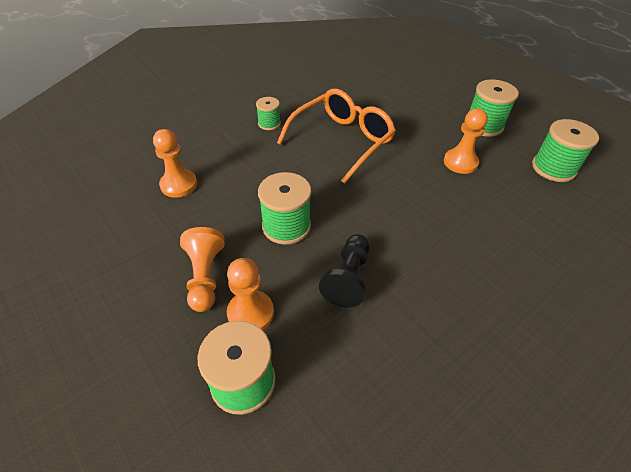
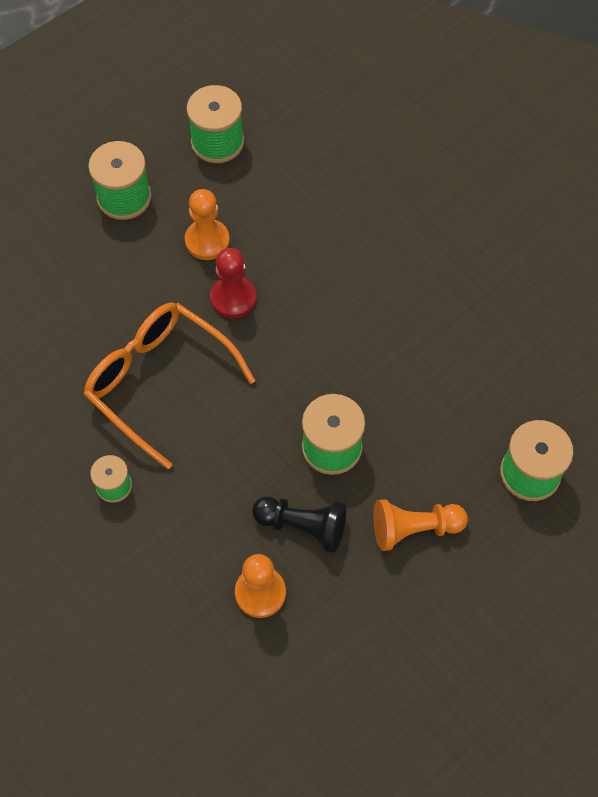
camera: 90 degrees left, 15 degrees up
orange pawn [227,258,274,330] -> none
black pawn [319,234,370,308] -> black pawn moved to [252,497,346,553]
none -> red pawn [210,248,256,318]

